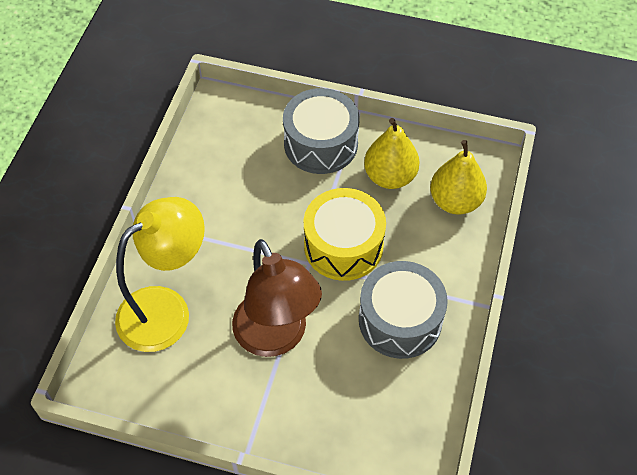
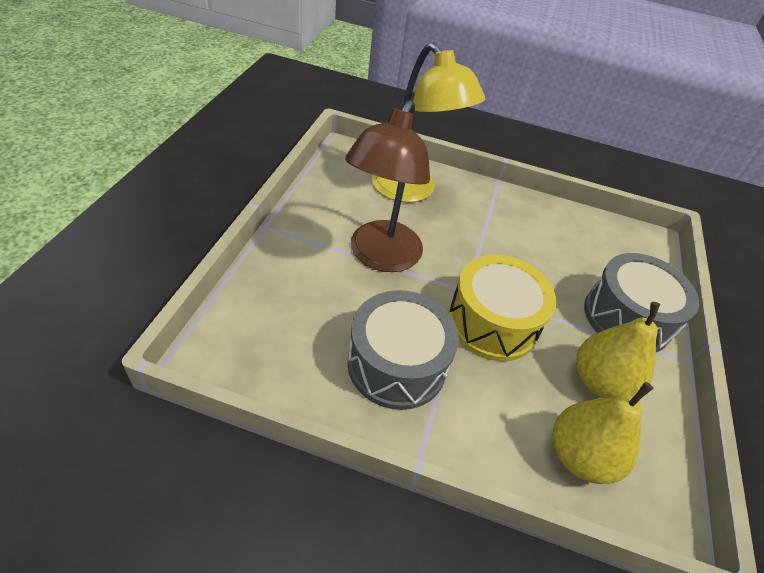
camera: 85 degrees right, 10 degrees down
brown lamp [232,239,322,357] -> brown lamp turned 45 degrees counterclockwise [345,100,430,272]

